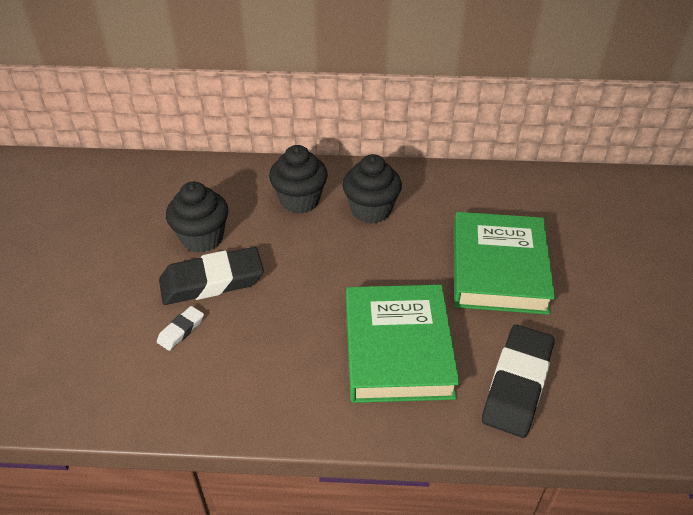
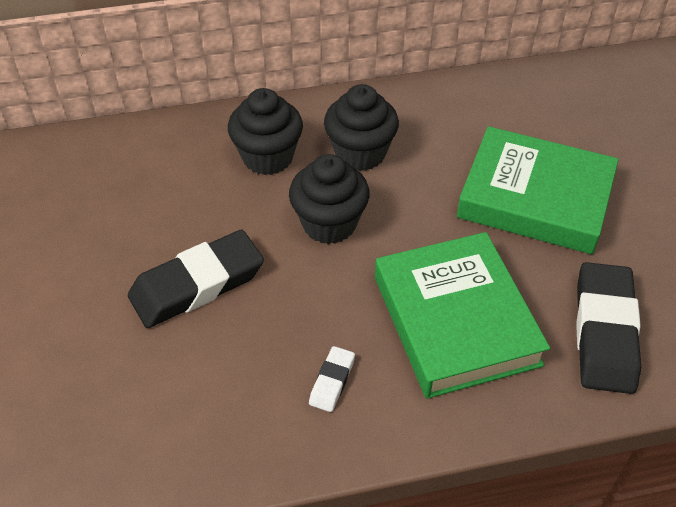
camera: 15 degrees left, 5 degrees up
white eraser [157,306,204,351] -> white eraser moved to [309,346,355,412]
black cupcake [166,181,228,253] -> black cupcake moved to [289,154,370,244]
green book [453,212,555,315] -> green book turned 60 degrees counterclockwise [457,126,619,254]

